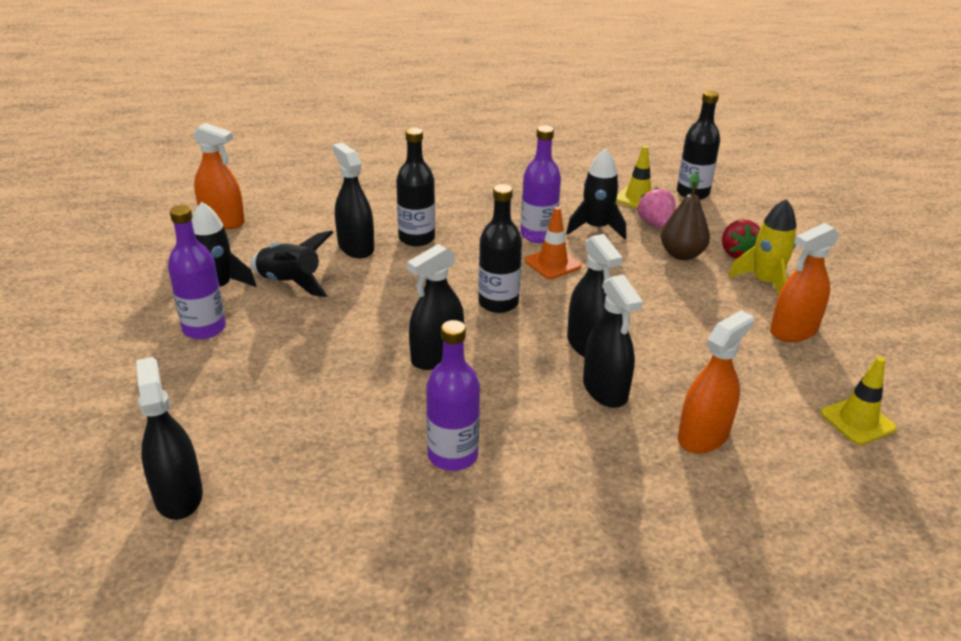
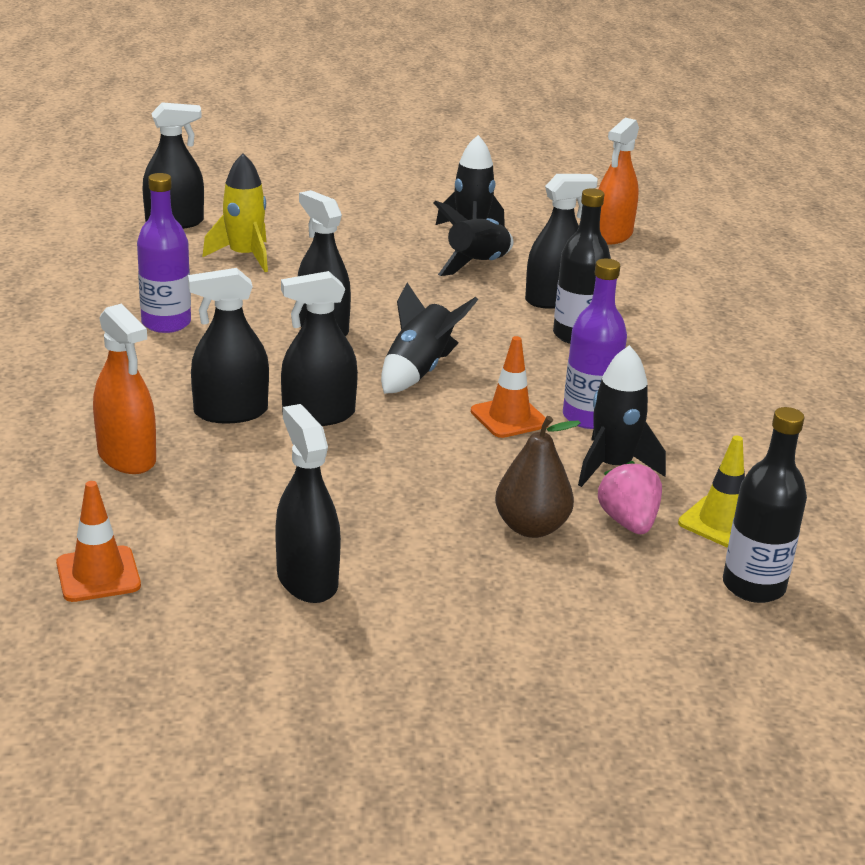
camera: 95 degrees right, 5 degrees down
purple bottle [168,205,226,339] -> none
black bottle [478,184,522,313] -> black rocket [381,283,478,394]
pink strawberry [637,187,675,229] -> pink strawberry turned 90 degrees counterclockwise [598,461,662,534]
red strawberry [722,219,760,259] -> none
yellow rocket [728,199,796,296] -> yellow rocket moved to [202,153,268,272]
orange spray bottle [770,223,839,342] -> black spray bottle [275,404,341,603]
yellow traffic cone [821,356,897,445] -> orange traffic cone [56,481,141,602]

